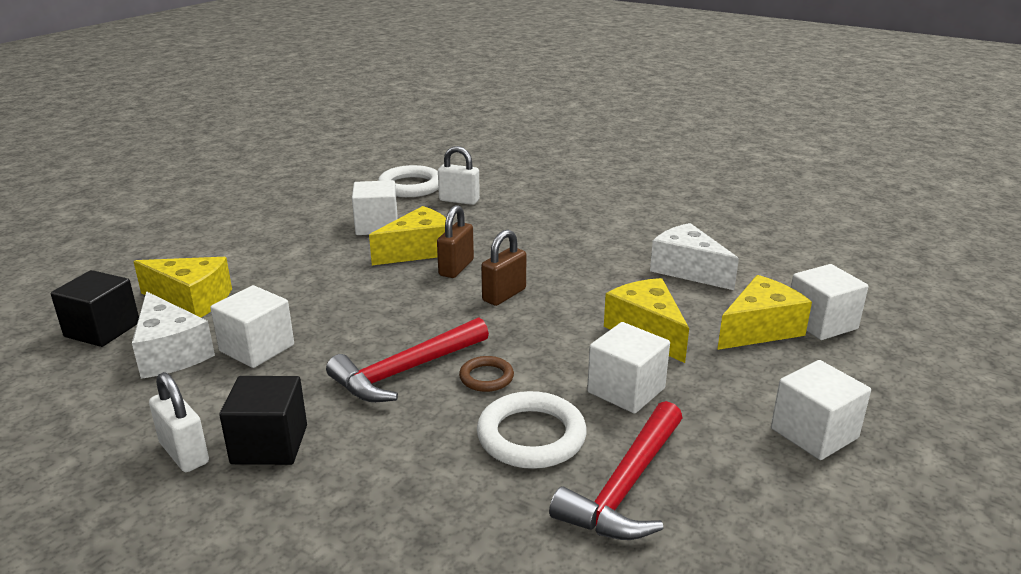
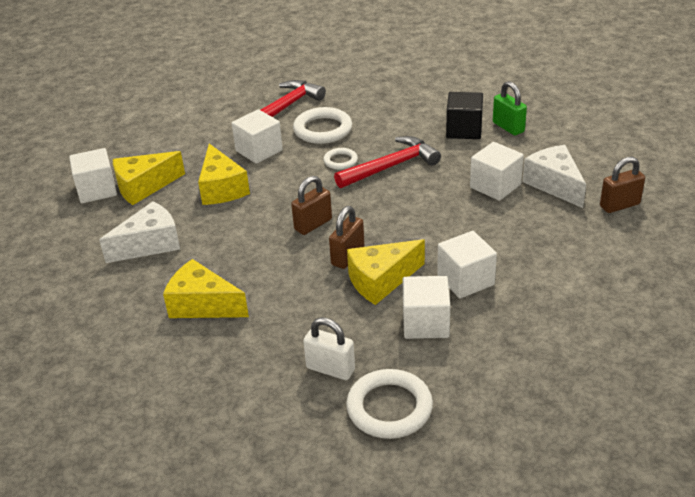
camera: 170 degrees left, 10 degrees up
black cube [51,270,139,347] -> brown padlock [600,157,645,213]
yellow cheese [133,257,232,317] -> yellow cheese moved to [163,259,249,318]
white padlock [149,372,209,472] -> green padlock [493,81,527,135]
brown ring [459,356,514,392] -> white ring [323,148,358,170]
white cheese [650,223,739,290] -> white cheese turned 90 degrees counterclockwise [99,201,180,263]
white cube [771,360,871,460] -> white cube moved to [437,231,497,299]

